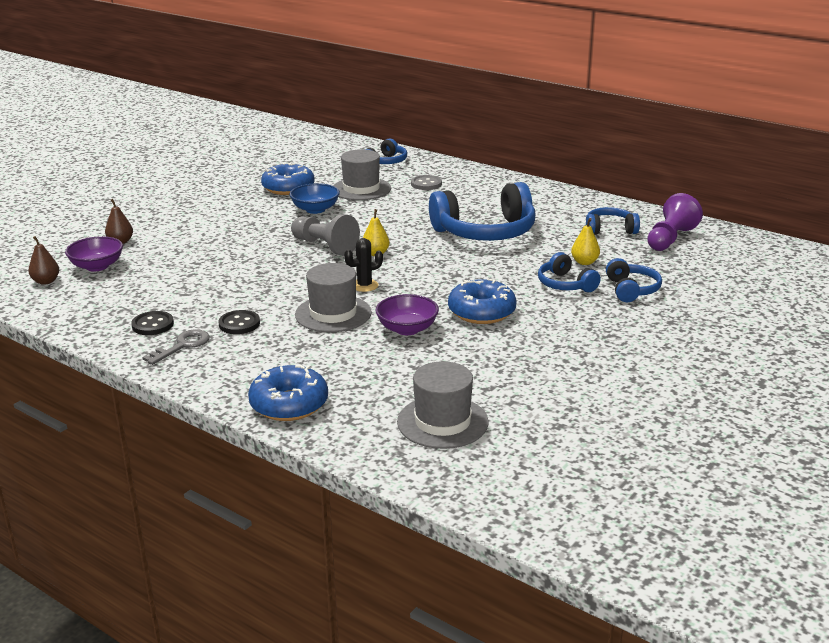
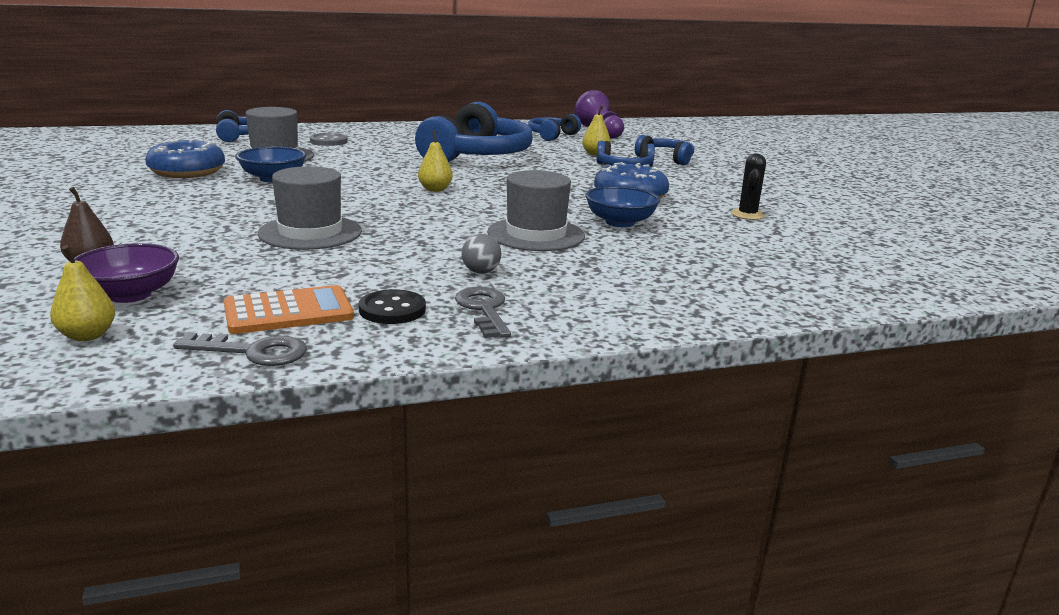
camera: 55 degrees left, 5 degrees down
brown pear [28,236,59,285] -> yellow pear [50,245,115,341]
black button [218,310,260,334] -> grey ball [462,234,501,274]
blue donut [248,365,328,421] -> none
grey pawn [291,214,360,256] -> none
black cactus [344,238,383,292] -> black cactus moved to [731,154,766,220]
purple bowl [376,294,439,335] -> blue bowl [585,186,660,227]
grey hat [397,361,489,449] -> grey hat moved to [257,166,362,250]
none -> grey key [173,332,307,366]
none -> orange calculator [224,285,354,334]

